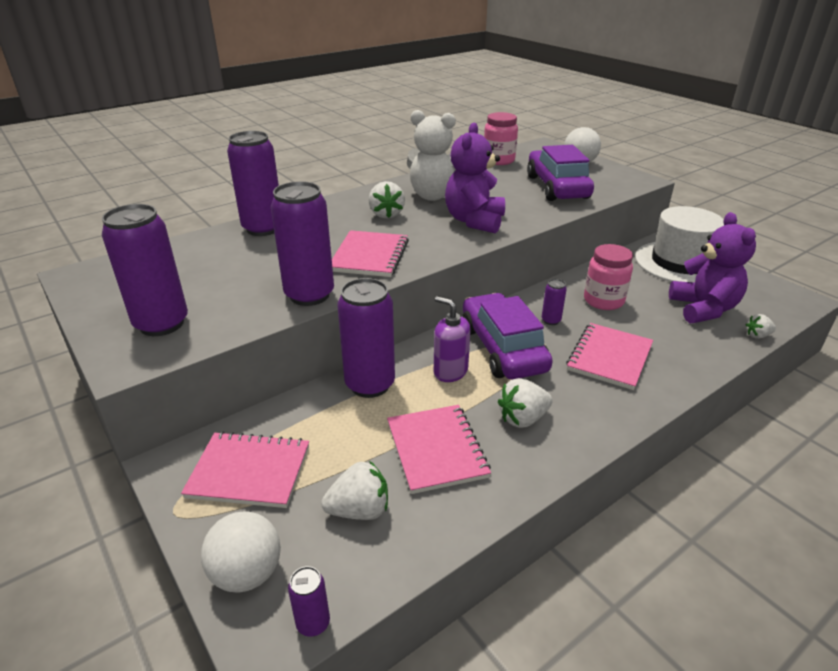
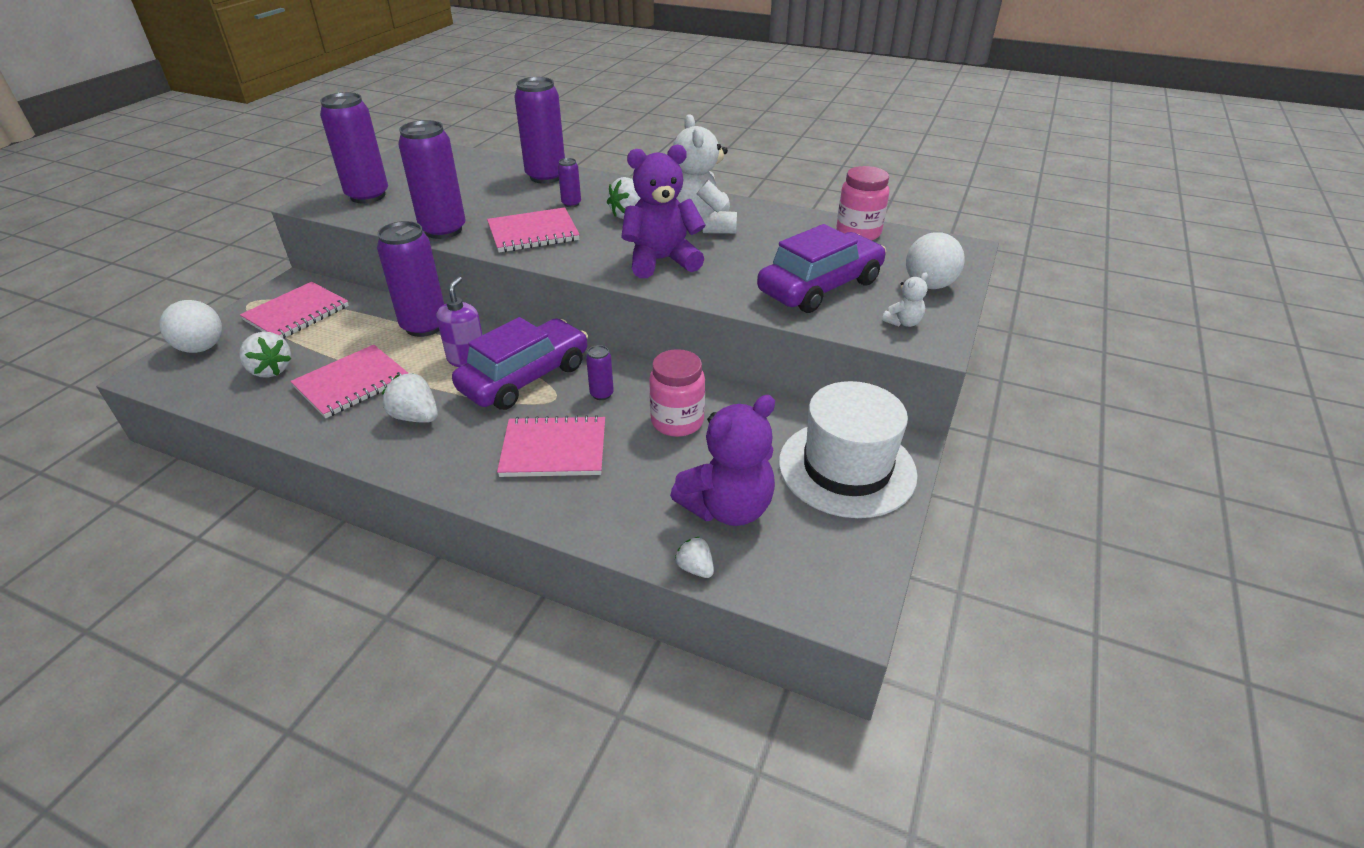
camera: 60 degrees right, 5 degrees up
pink notebook [181,431,309,508] -> pink notebook turned 60 degrees clockwise [240,282,349,339]
purple can [288,566,330,637] -> purple can moved to [558,158,581,207]
none -> white teddy bear [882,272,928,327]

